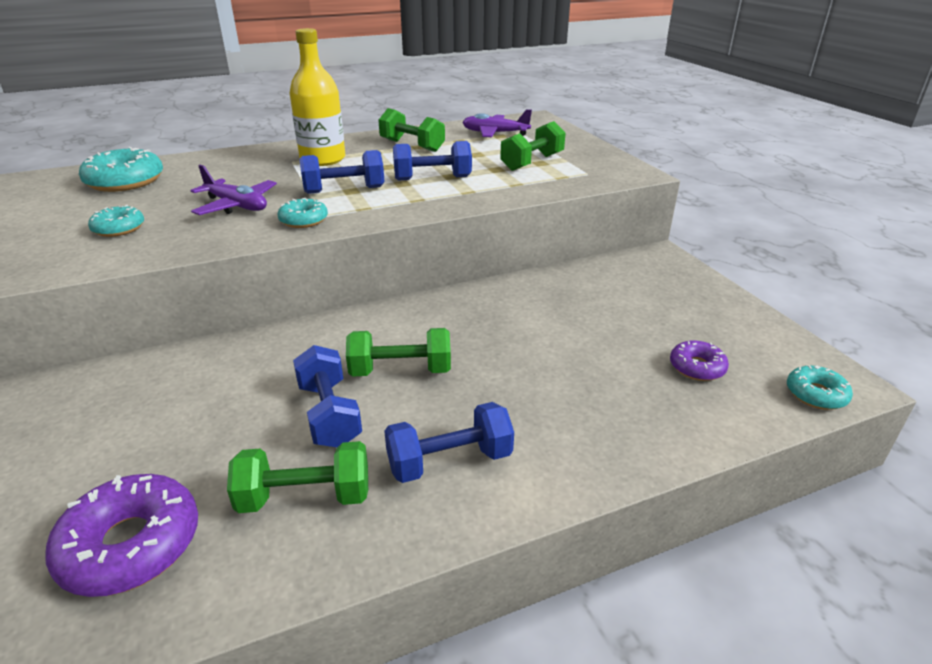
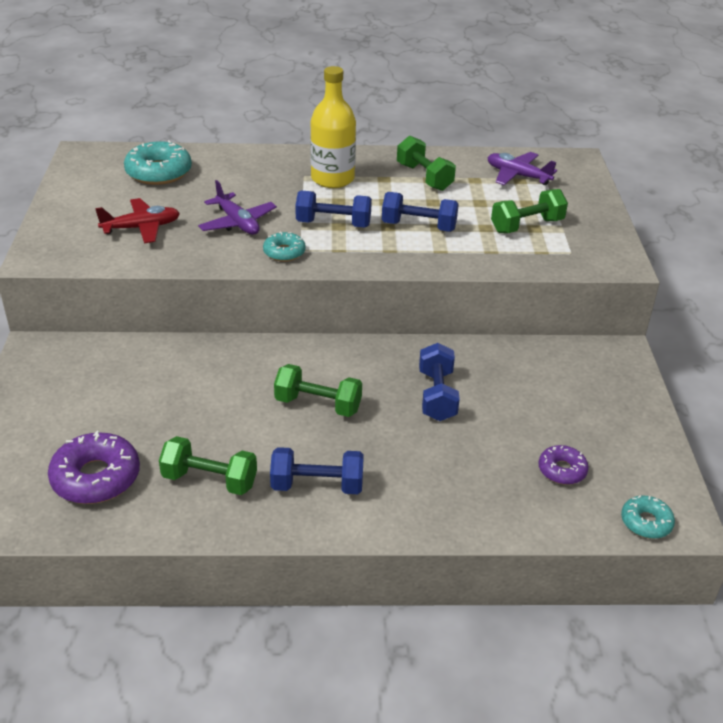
camera: 20 degrees right, 5 degrees up
turquoise donut [88,205,144,237] -> red plane [95,198,180,243]
blue dumbbell [293,345,362,447] -> blue dumbbell moved to [419,343,460,421]

